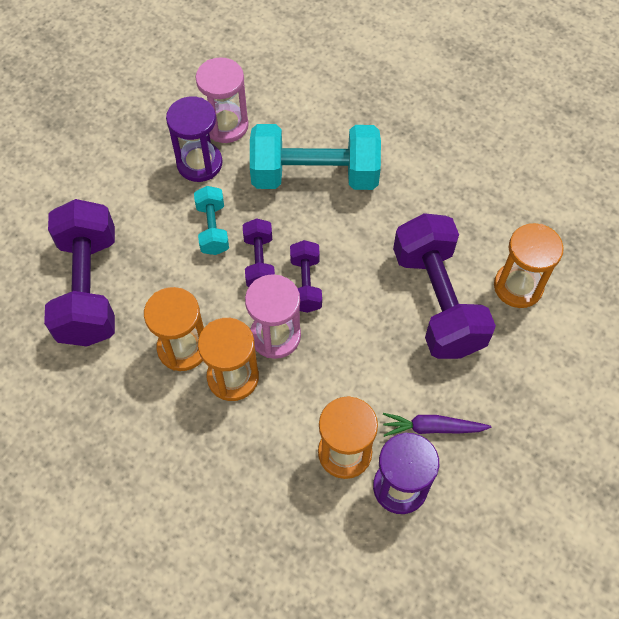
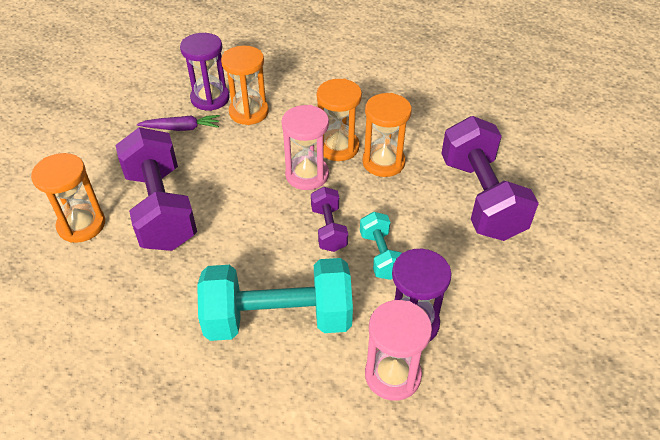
camera: 175 degrees right, 15 degrees down
purple dumbbell [290,240,322,313] -> none

